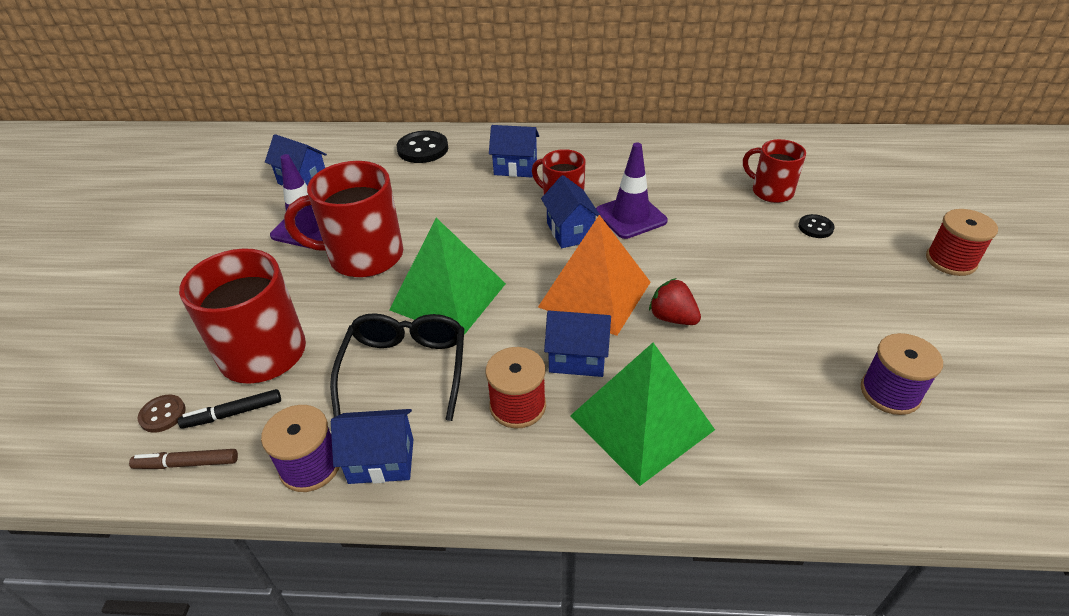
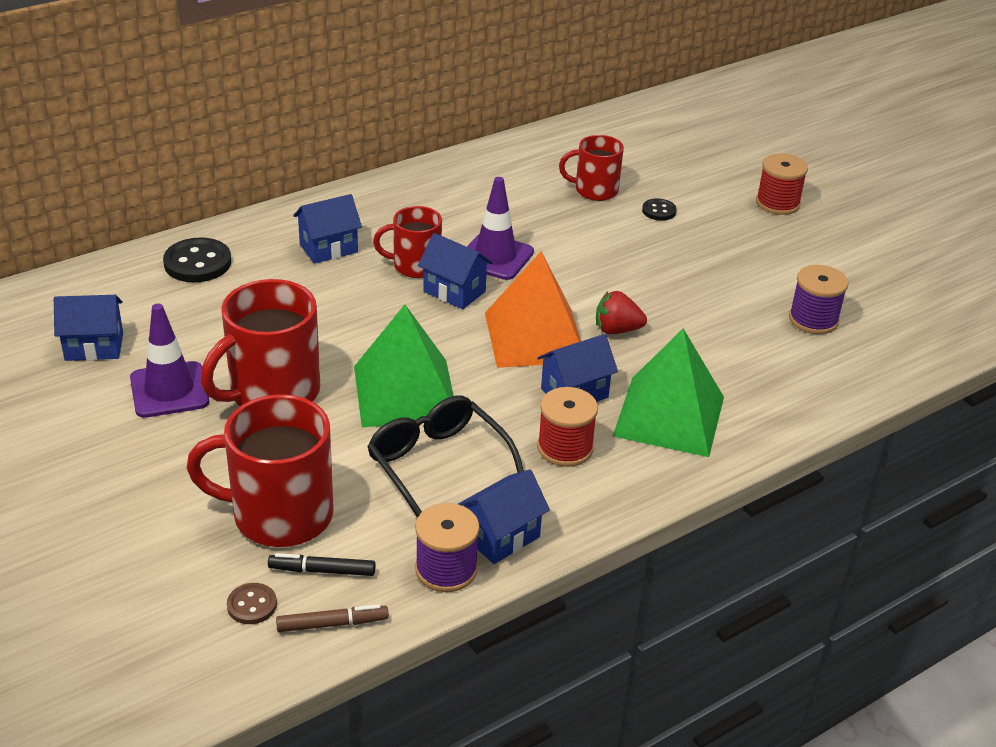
camera: 40 degrees left, 5 degrees down
brown marker [129,449,238,469] -> brown marker turned 150 degrees counterclockwise [276,604,389,632]
black marker [178,389,281,429] -> black marker turned 60 degrees clockwise [268,553,376,576]

